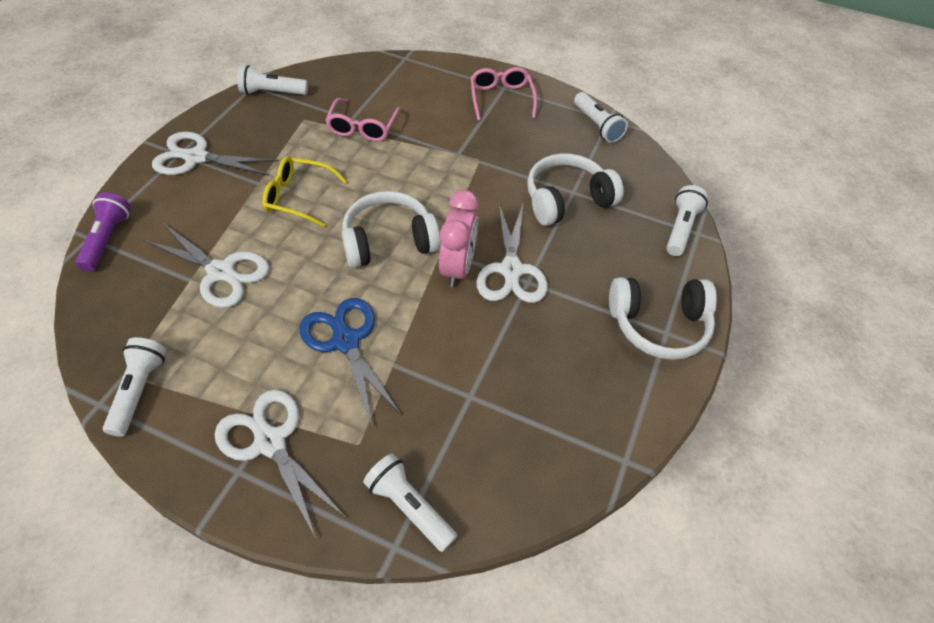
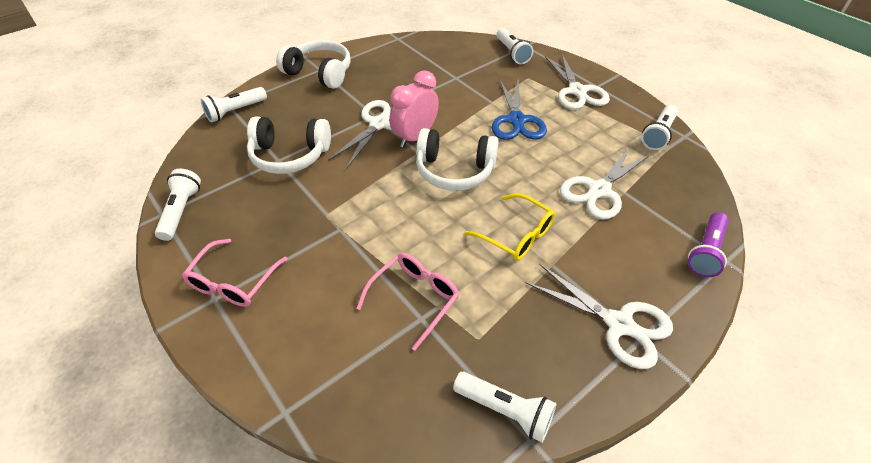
camera: 150 degrees left, 5 degrees down
white scissors [143,223,270,308] -> white scissors turned 105 degrees counterclockwise [560,147,651,219]

